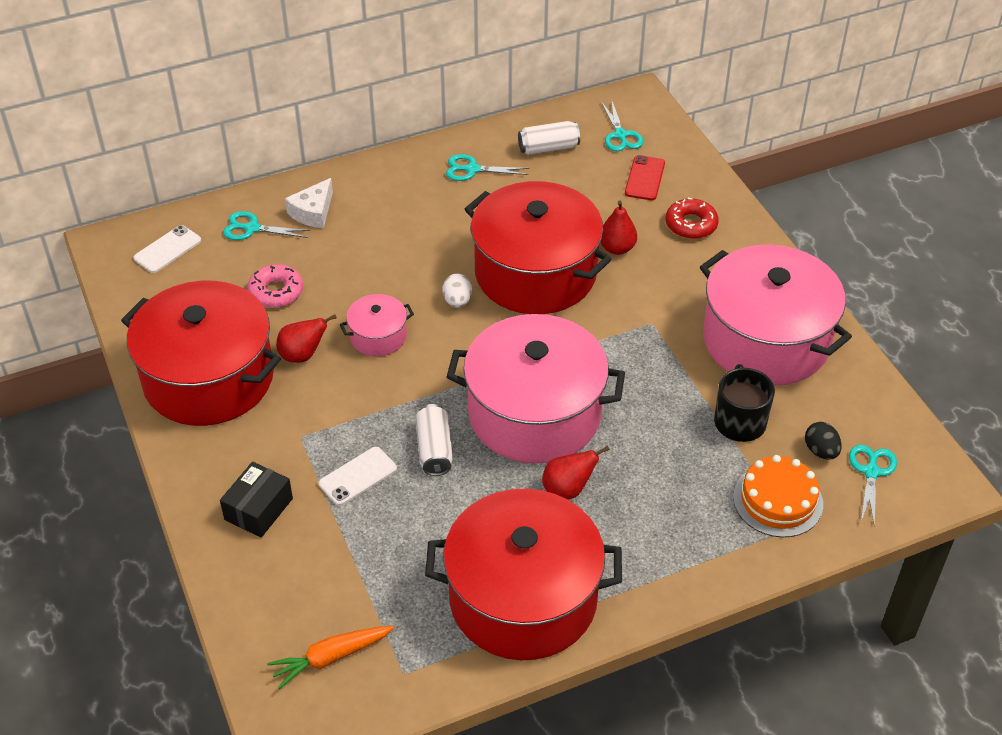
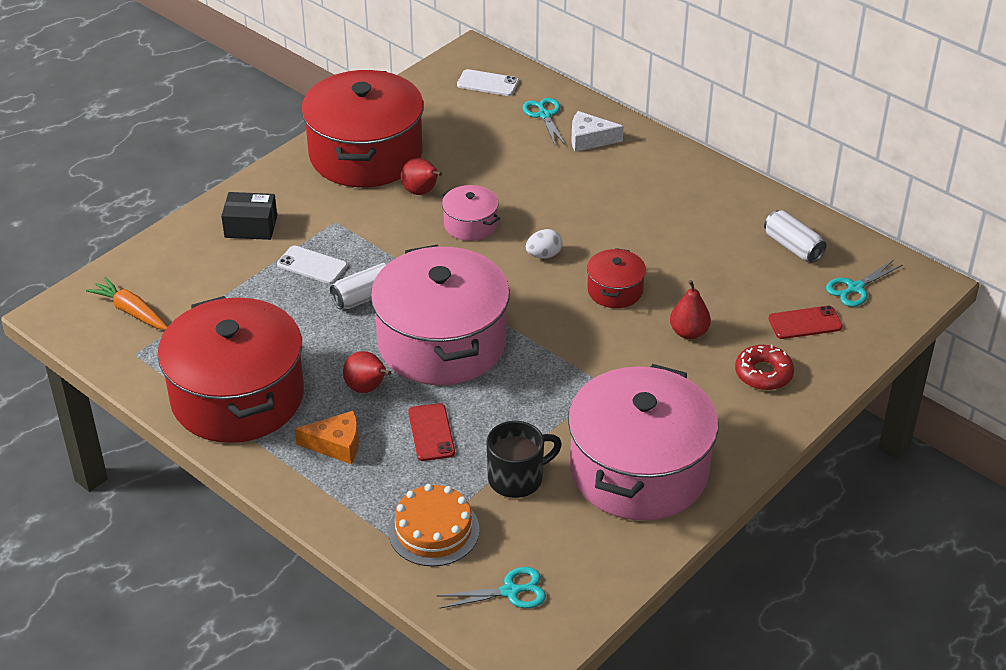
camera: 65 degrees right, 5 degrees down
pink donut [248,264,303,308] -> none
turquoise scissors [446,154,529,181] -> none
red pot [465,181,612,314] -> red pot [587,248,646,308], size x0.45
black egg [805,422,842,460] -> none
none -> orange cheese [295,410,359,464]
none -> red phone [408,403,455,461]

